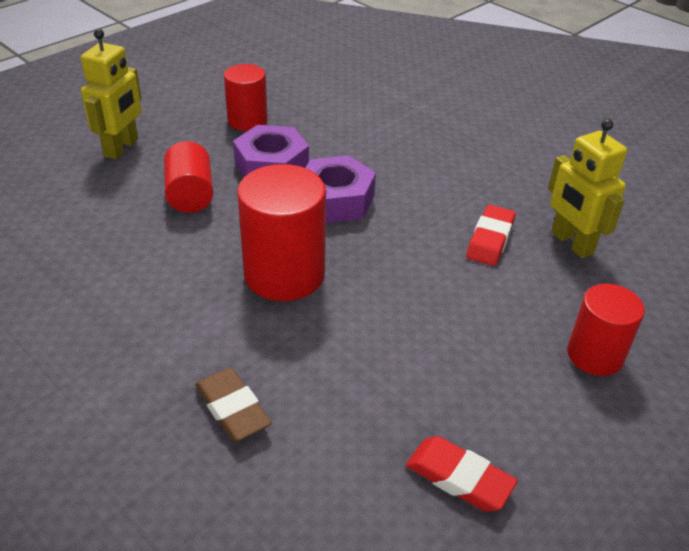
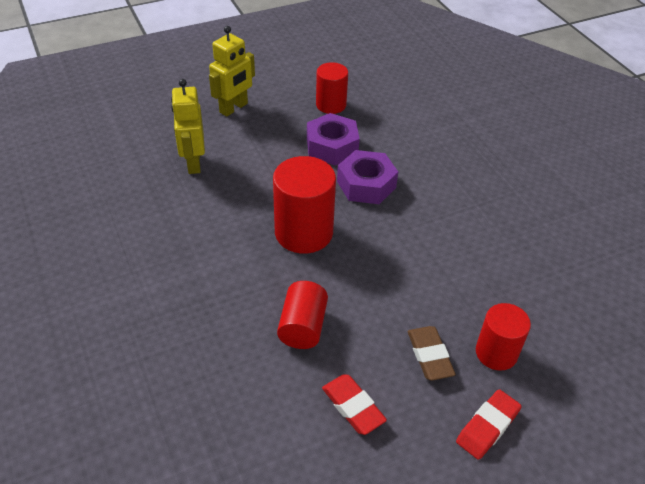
camera: 20 degrees right, 5 degrees up
red cylinder [164,141,213,213] -> red cylinder moved to [277,281,328,349]
brown eraser [195,368,272,441] -> brown eraser moved to [407,326,456,381]
red eraser [466,205,516,266] -> red eraser moved to [456,389,522,460]
yellow robot [548,119,627,258] -> yellow robot moved to [171,79,205,174]

